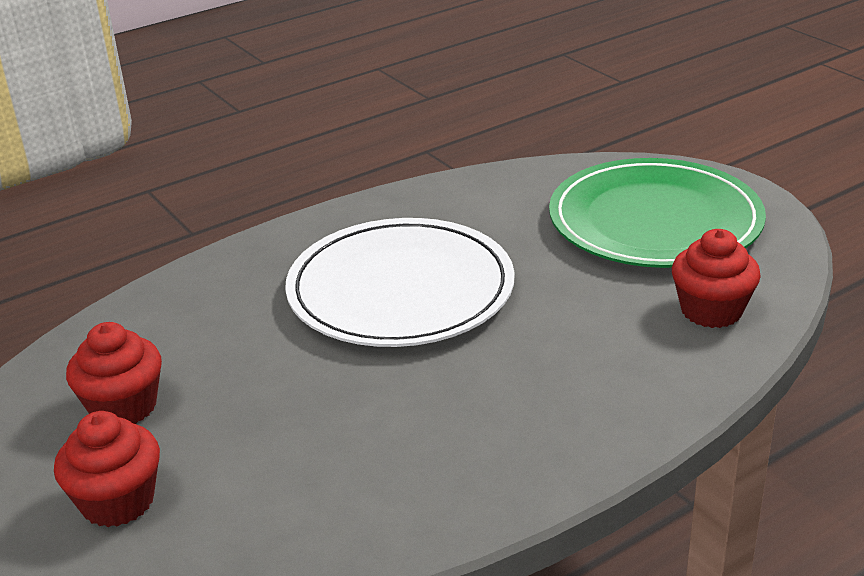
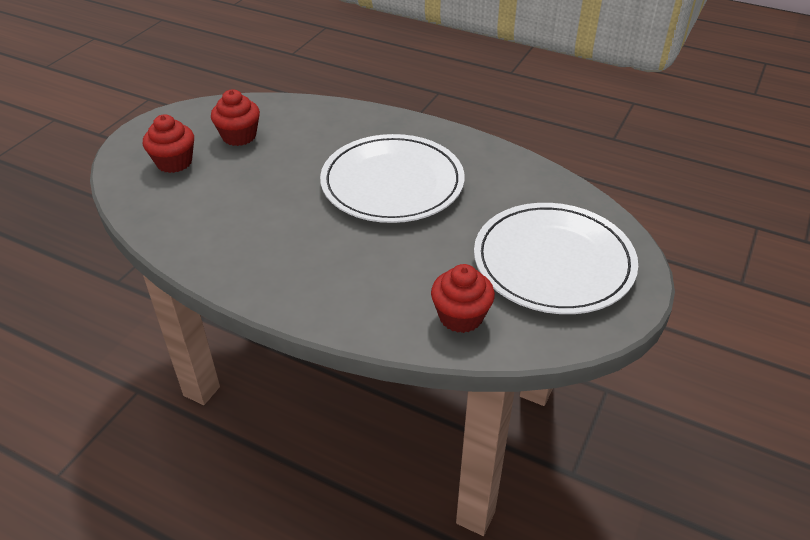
camera: 60 degrees right, 10 degrees up
green plate [549,158,766,268] -> white plate [474,203,638,314]

